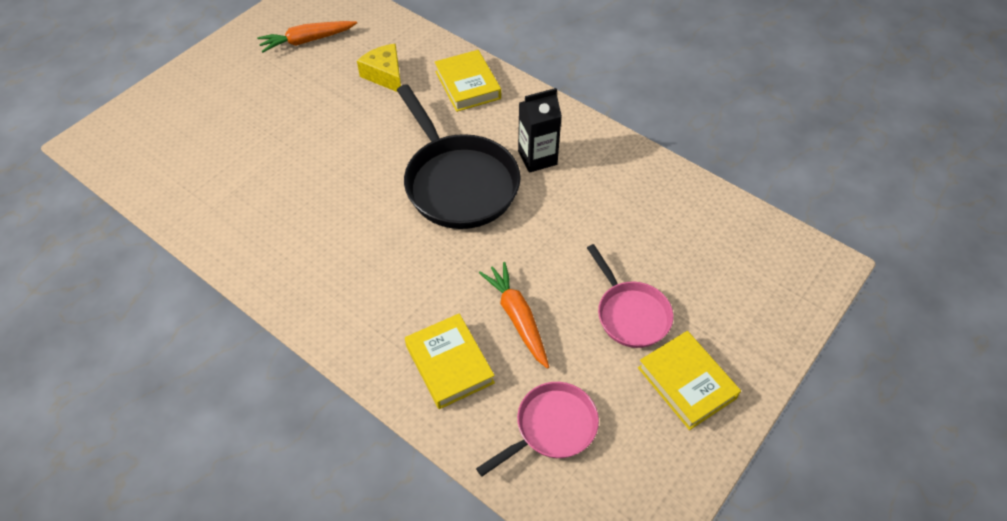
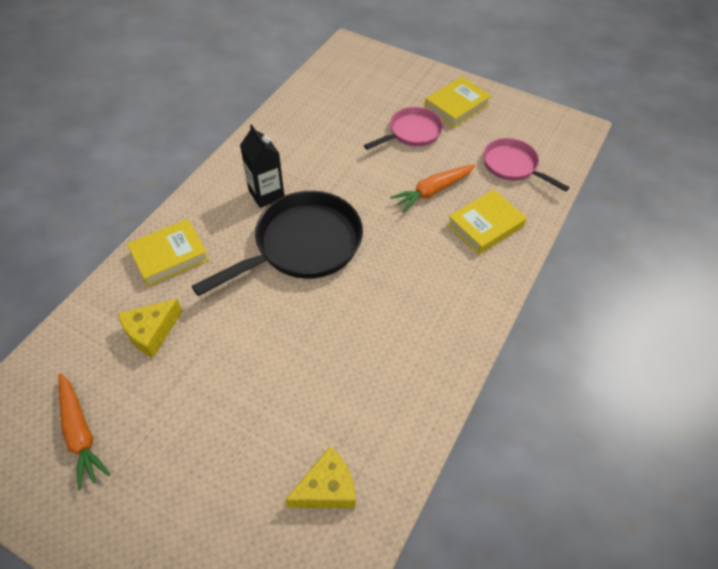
camera: 100 degrees left, 0 degrees up
none -> yellow cheese [285,447,356,508]

